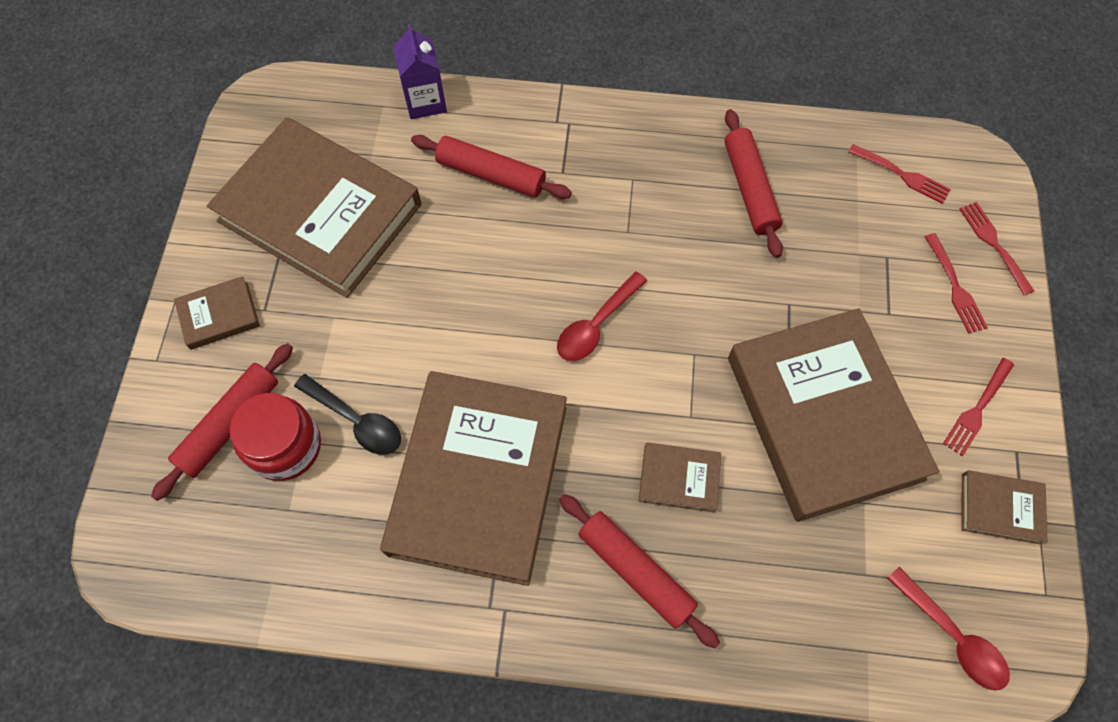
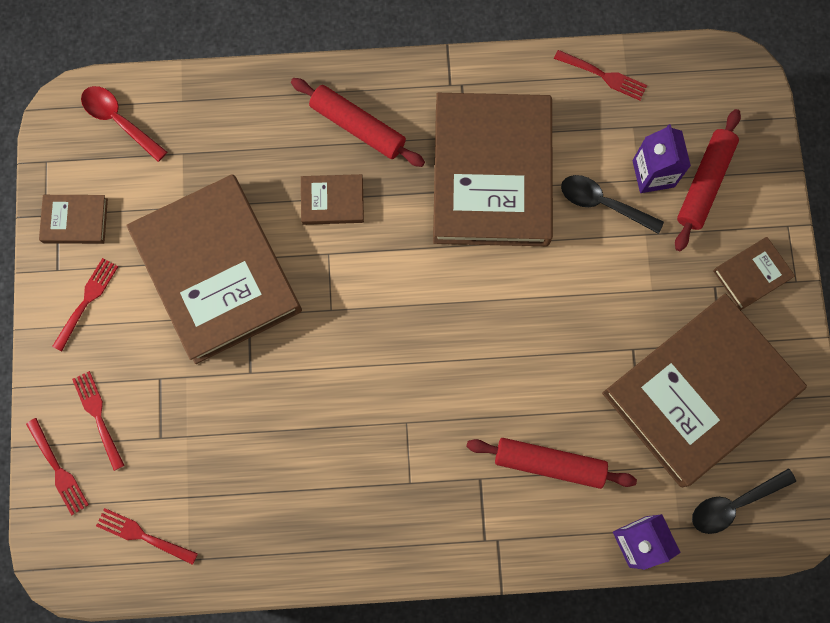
camera: 170 degrees right, 10 degrees up
brown book [207,117,421,298] -> brown book turned 60 degrees counterclockwise [602,294,807,487]
red jar [230,393,321,481] -> purple carton [632,124,691,193]
red spoon [557,271,647,361] -> none
red rolling pin [725,109,783,258] -> none
none -> red fork [554,50,647,100]
none -> black spoon [692,468,796,534]

